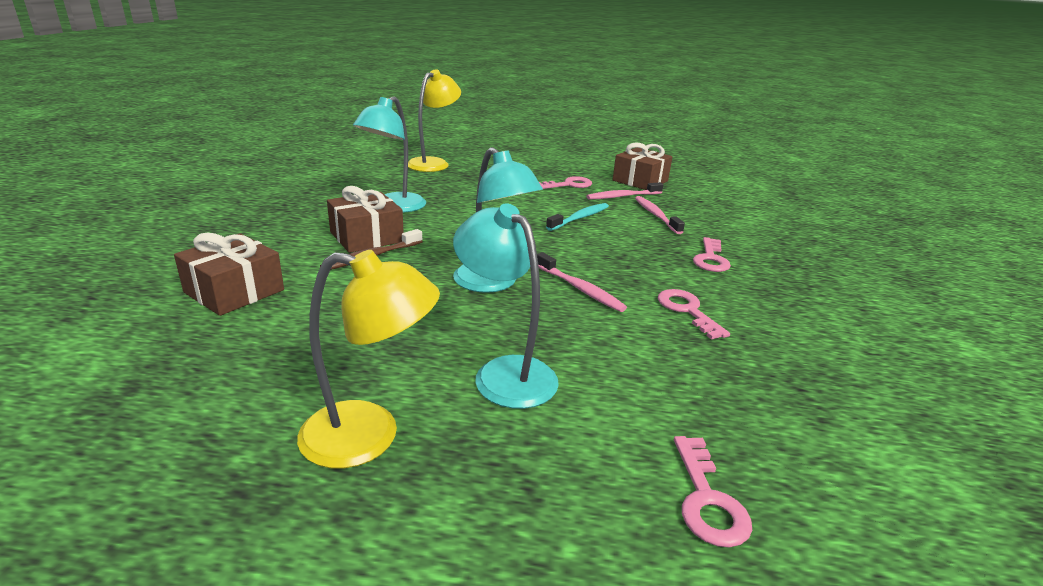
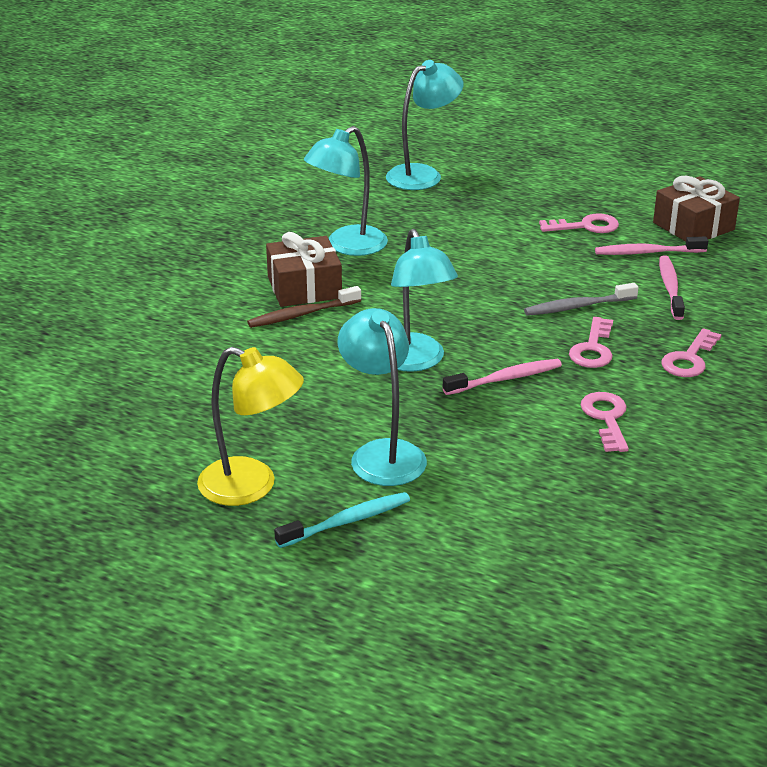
camera: 20 degrees right, 5 degrees up
brown gift [174,233,284,316] -> none
yellow lamp [408,69,461,172] -> turquoise lamp [386,60,463,190]
pink toothbrush [537,252,627,312] -> pink toothbrush turned 90 degrees counterclockwise [443,359,562,395]
turquoise toothbrush [546,203,609,231] -> turquoise toothbrush moved to [274,492,410,548]
pink key [674,436,752,548] -> pink key moved to [569,317,613,368]
none -> grey toothbrush [524,283,639,316]

